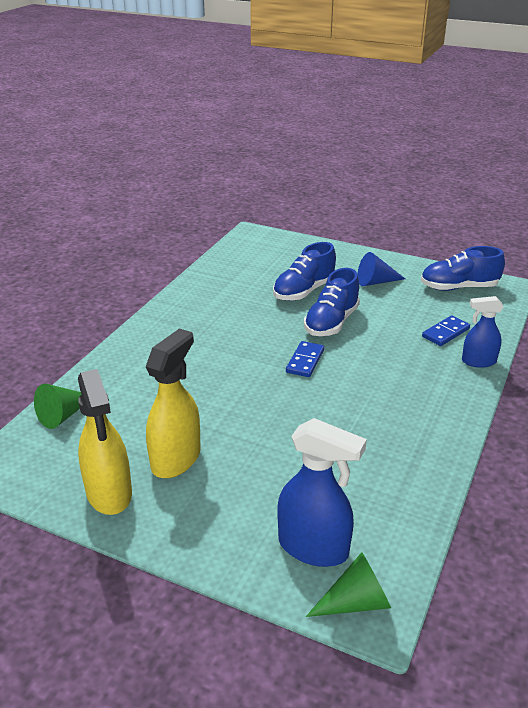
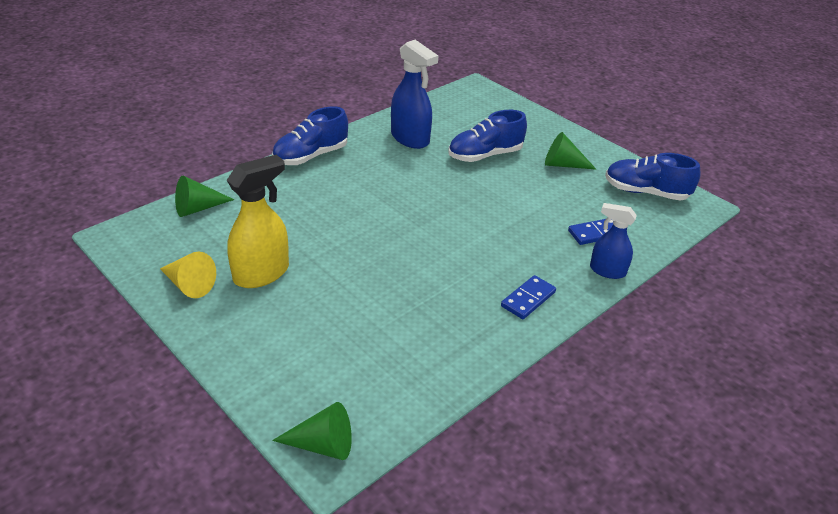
camera: 20 degrees right, 5 degrees up
yellow spray bottle [78,369,132,515] -> yellow cone [160,252,216,298]
blue spray bottle [277,418,367,567] -> blue spray bottle moved to [391,40,438,149]
blue domino [286,341,324,377] -> blue domino moved to [501,275,556,319]
blue shoe [304,268,360,336] -> blue shoe moved to [272,107,348,165]
blue cone [358,252,405,286] -> green cone [545,132,596,170]

